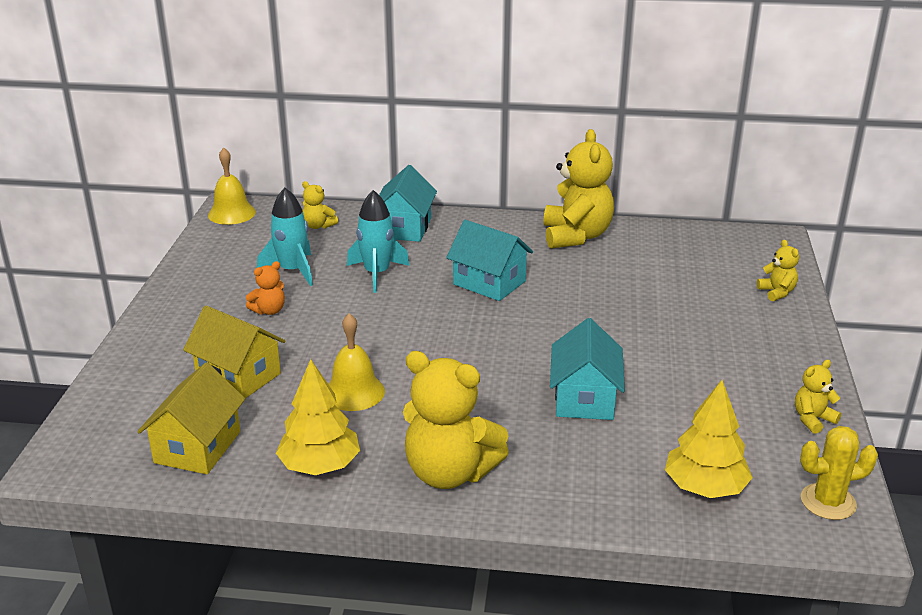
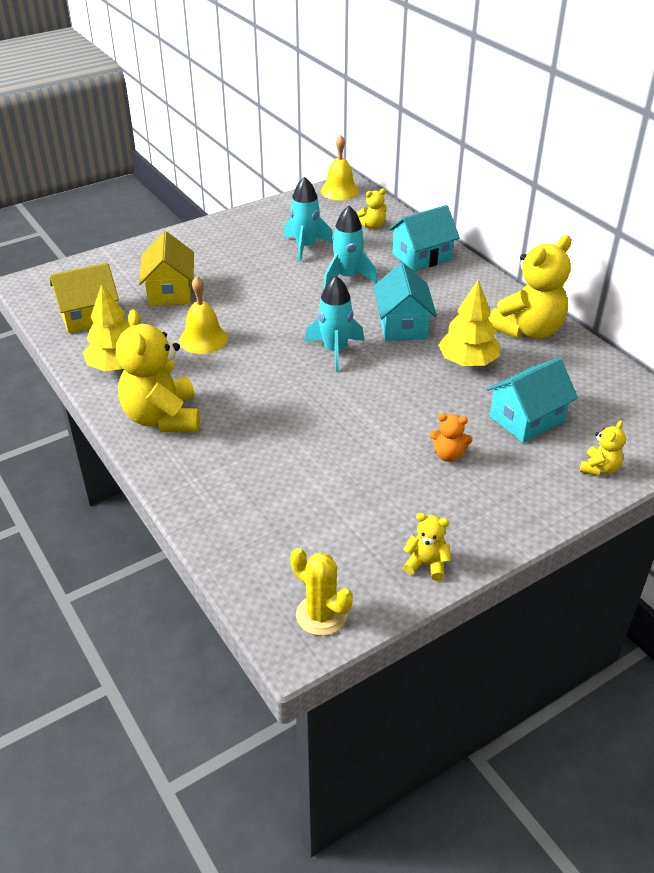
camera: 50 degrees right, 10 degrees up
orange teddy bear [246,261,285,315] -> orange teddy bear moved to [430,413,473,462]
yellow teddy bear [302,181,338,229] -> yellow teddy bear turned 105 degrees counterclockwise [357,188,387,229]
turquoise house [550,318,625,420] -> turquoise house moved to [486,357,578,443]
yellow tree [665,380,753,498] -> yellow tree moved to [438,280,500,366]
none -> turquoise rocket [305,275,364,372]

